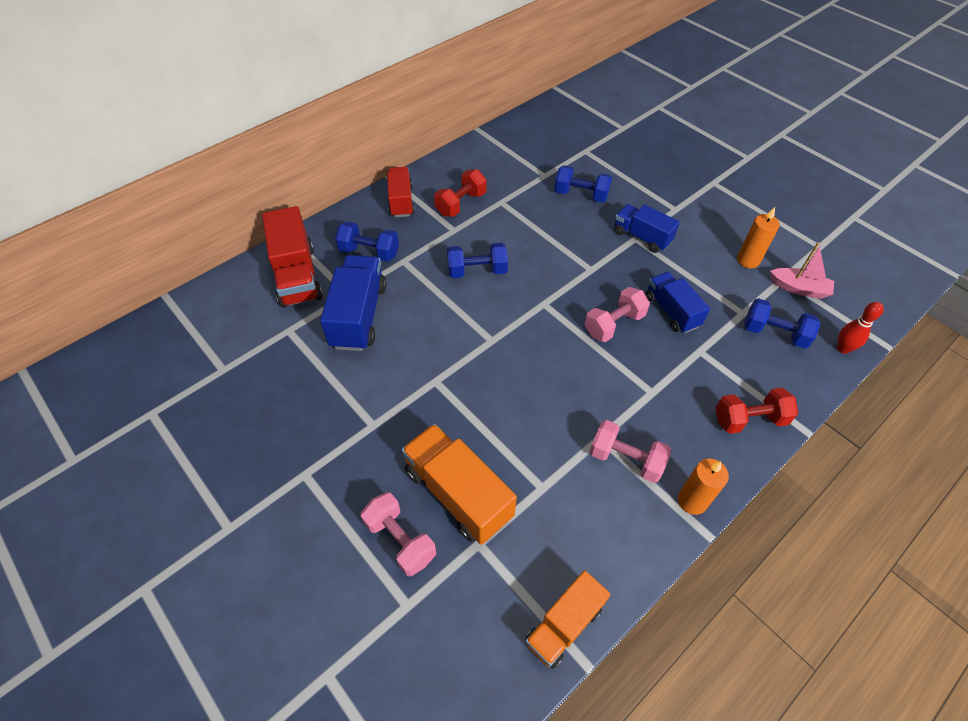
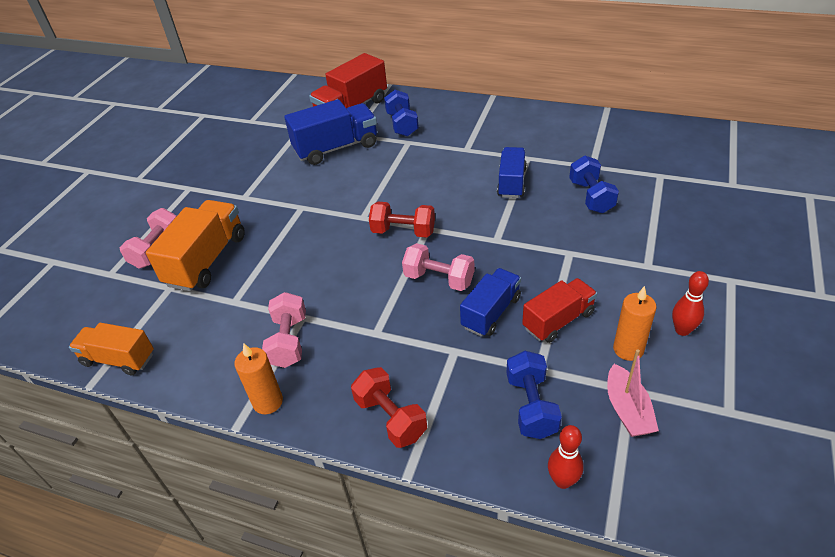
camera: 65 degrees right, 10 degrees down
red truck [387,167,415,217] -> red truck moved to [522,278,597,343]
red dumbbell [434,169,487,217] -> red dumbbell moved to [369,202,435,238]
blue dumbbell [447,243,508,278] -> none
blue truck [614,204,680,253] -> blue truck moved to [497,147,527,198]
none -> red bowling pin [672,271,709,336]

